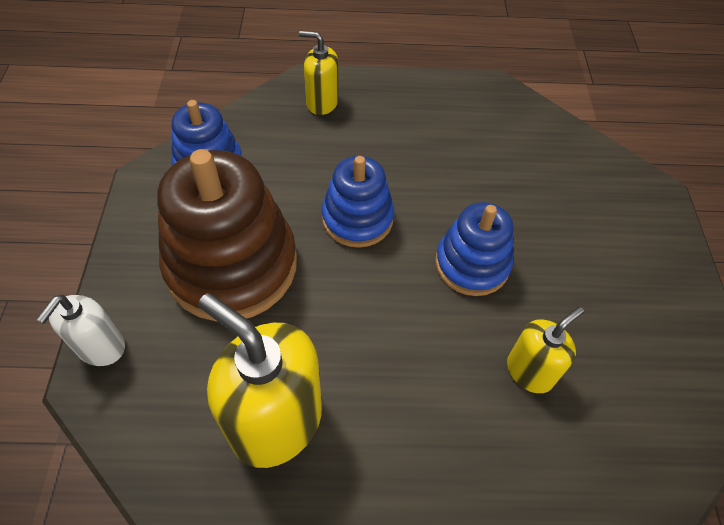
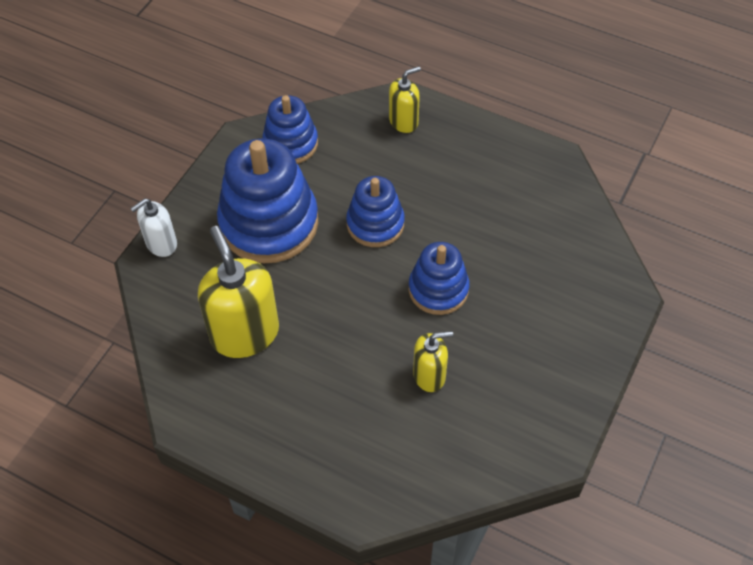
camera: 30 degrees right, 0 degrees up
brown stacking toy [157,149,297,322] -> blue stacking toy [217,139,318,263]
yellow soap dispenser [299,31,339,115] -> yellow soap dispenser turned 105 degrees clockwise [389,66,421,133]

